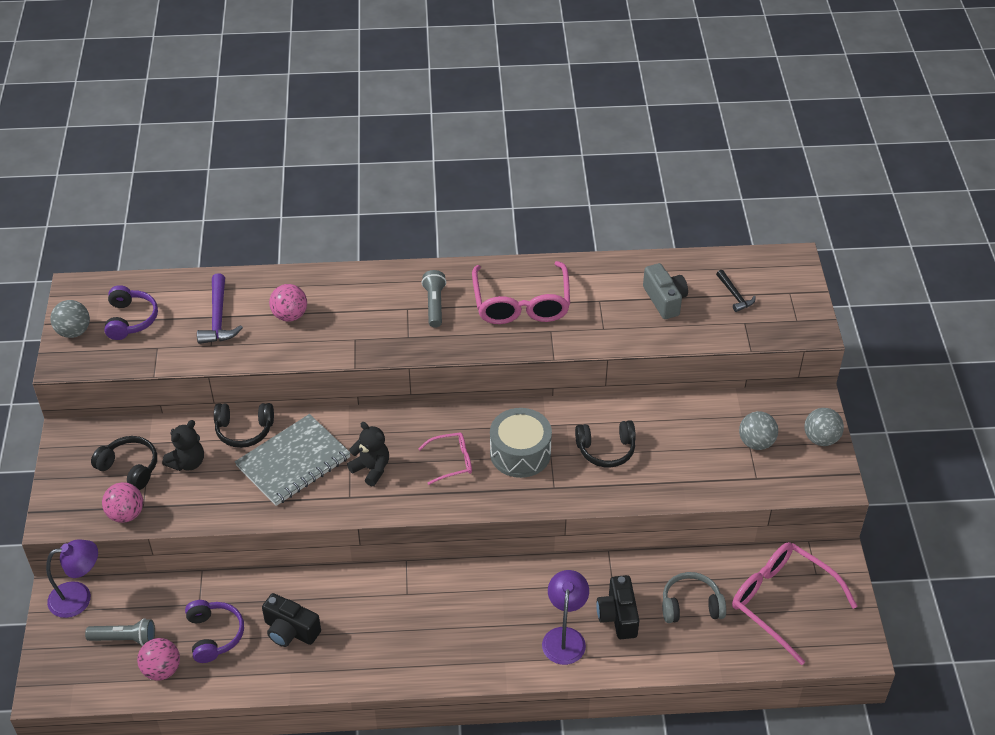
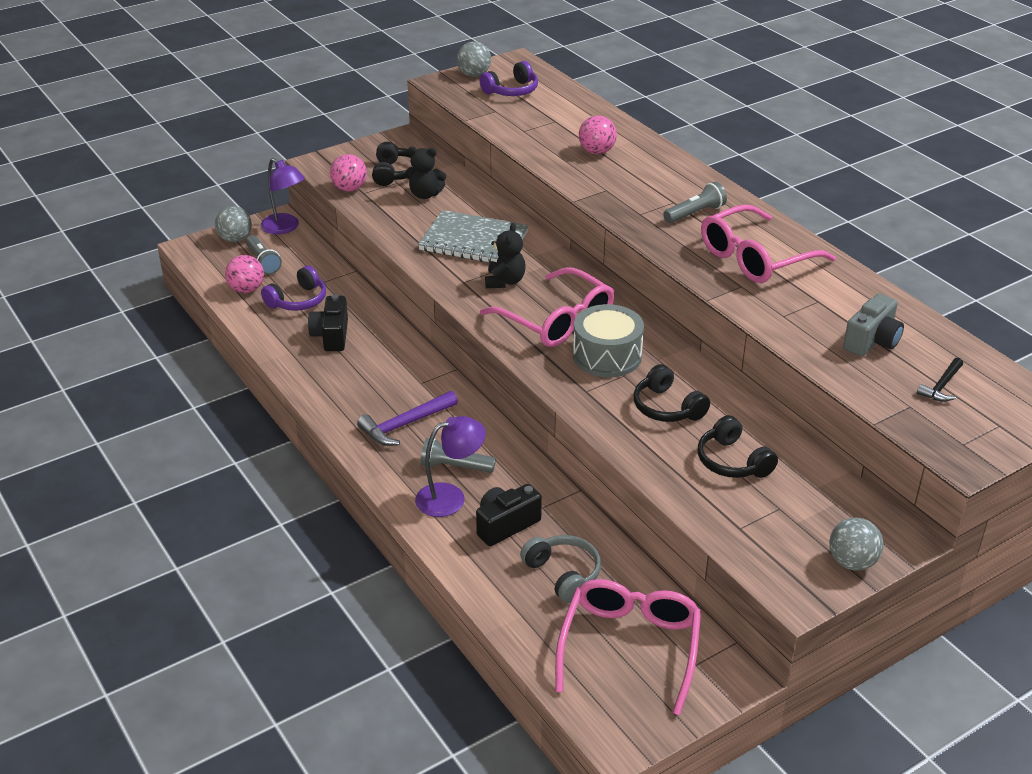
camera: 60 degrees right, 10 degrees down
purple hammer [197,273,243,344] -> purple hammer moved to [357,391,458,446]
black headphones [214,403,274,448] -> black headphones moved to [698,415,778,478]
pink glasses [418,432,472,485] -> pink glasses [480,267,614,347], size x1.91
grey ball [739,411,778,450] -> grey ball moved to [215,206,252,242]
none -> grey flashlight [421,438,496,473]

